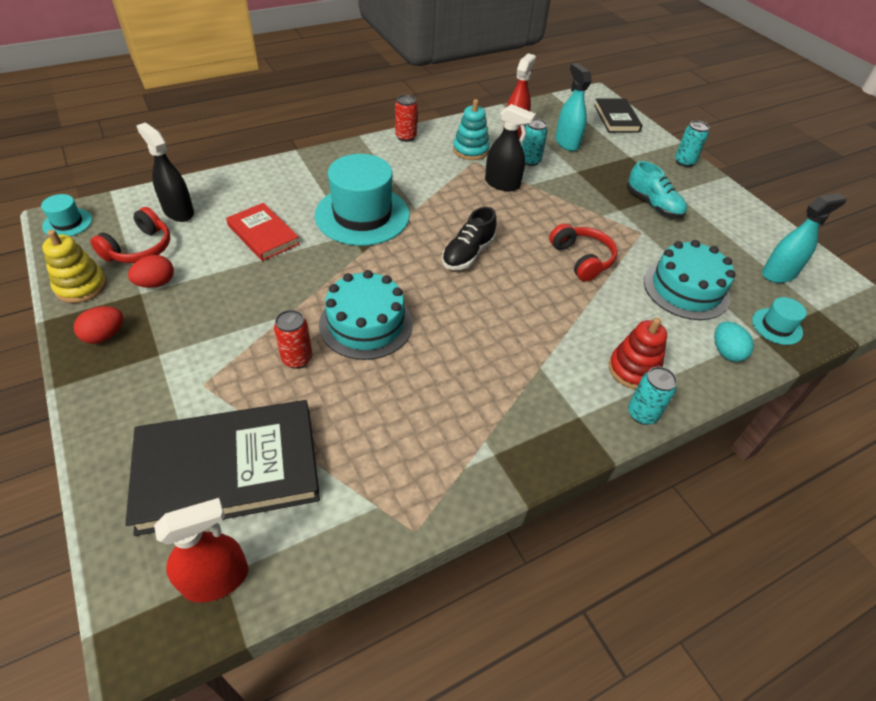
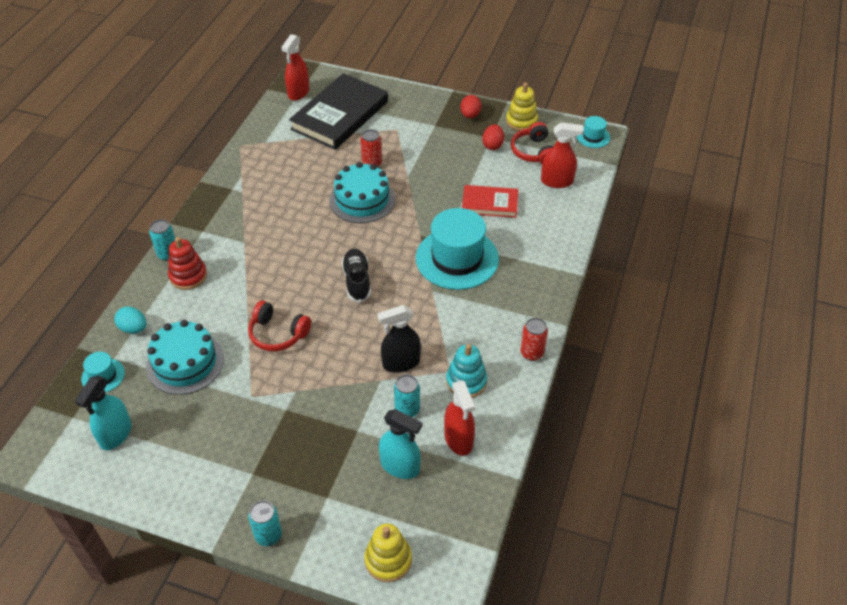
camera: 140 degrees right, 0 degrees up
black spray bottle [136,122,194,222] -> red spray bottle [541,122,584,188]
black book [594,98,642,133] -> yellow stacking toy [364,524,412,582]
turquoise shoe [627,161,687,218] -> none

